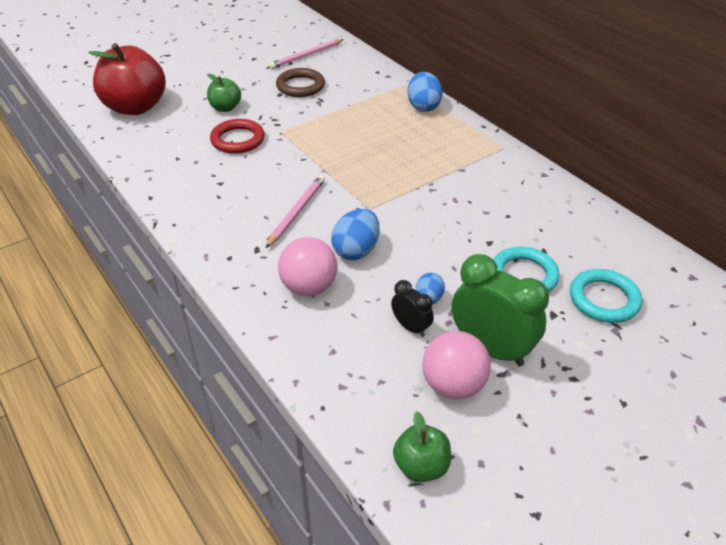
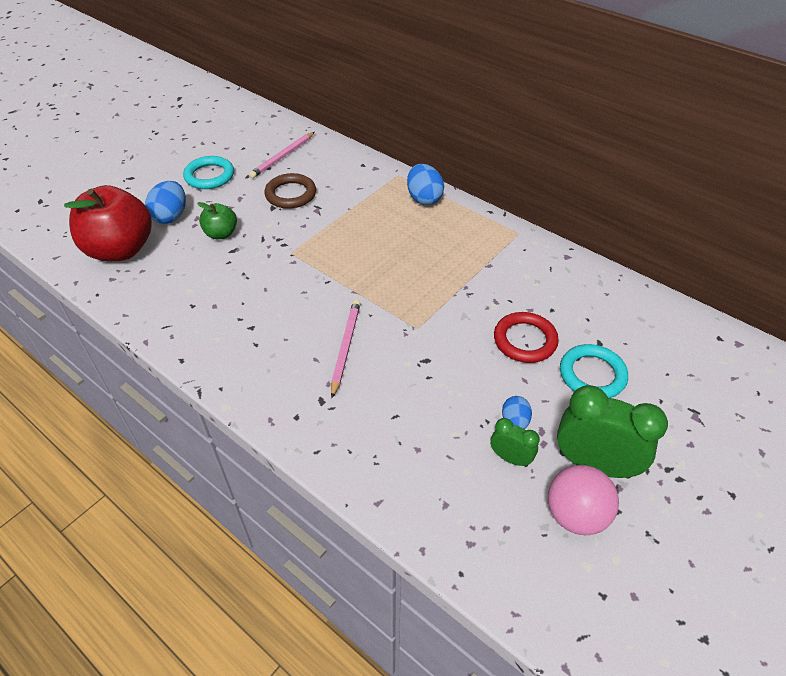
camera: 15 degrees left, 5 degrees up
red ring [210,119,265,154] -> red ring moved to [494,312,559,363]
pink ball [278,237,337,296] -> none
blue egg [331,209,380,260] -> blue egg moved to [145,181,186,224]
black clock [391,280,434,337] -> green clock [490,418,540,467]
green apple [393,411,451,482] -> none
turquoise ring [570,269,642,323] -> turquoise ring moved to [183,156,234,189]

